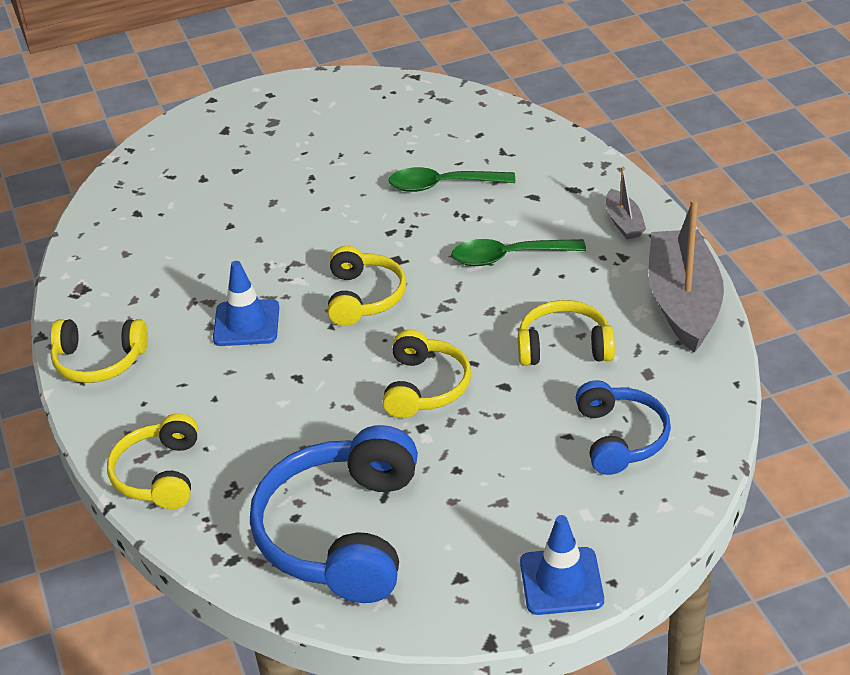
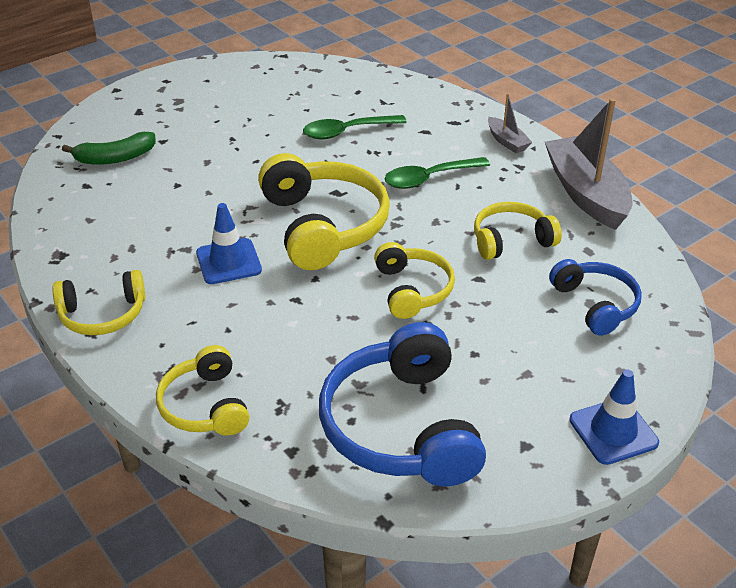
camera: 20 degrees left, 0 degrees up
yellow headphones [327,246,406,326] -> yellow headphones [258,153,390,270], size x1.72
none -> green banana [62,132,156,165]

